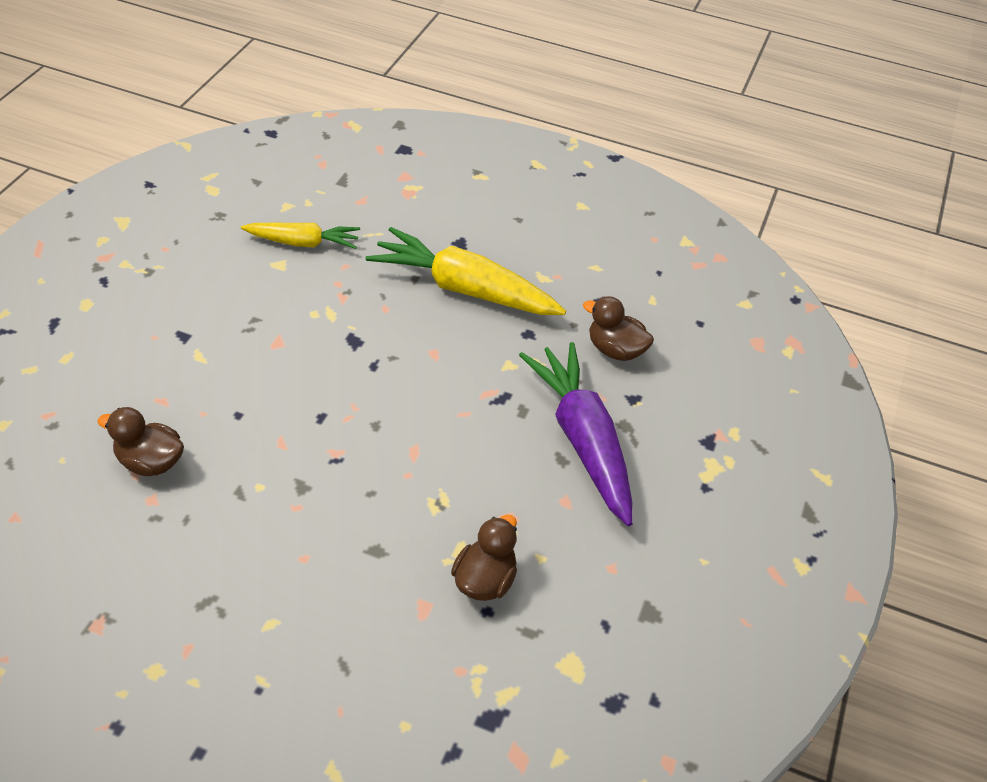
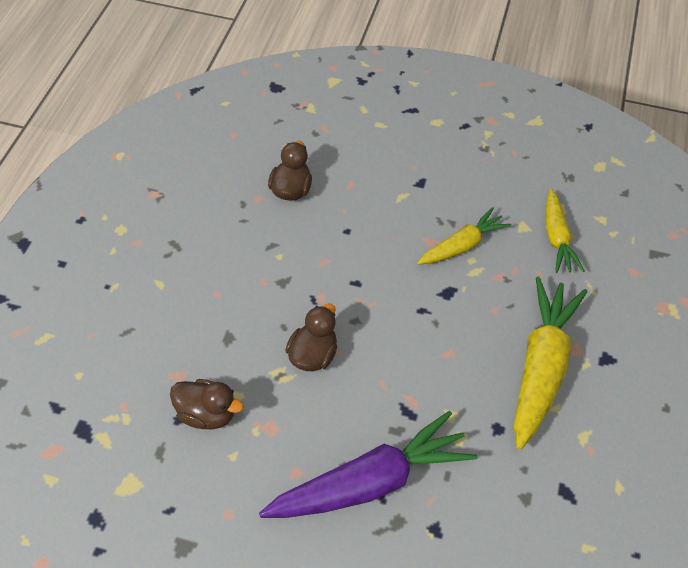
camera: 85 degrees right, 5 degrees up
brown duck [583,296,654,361] -> brown duck moved to [285,303,337,371]
none -> yellow carrot [417,207,511,265]

